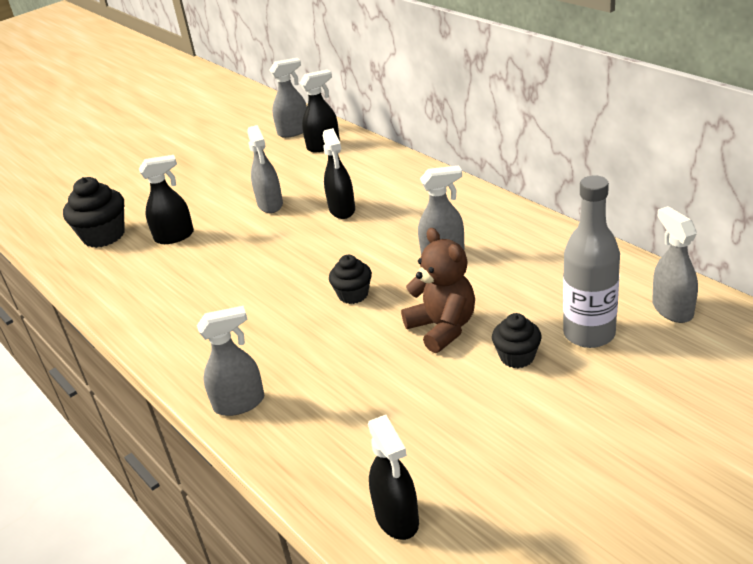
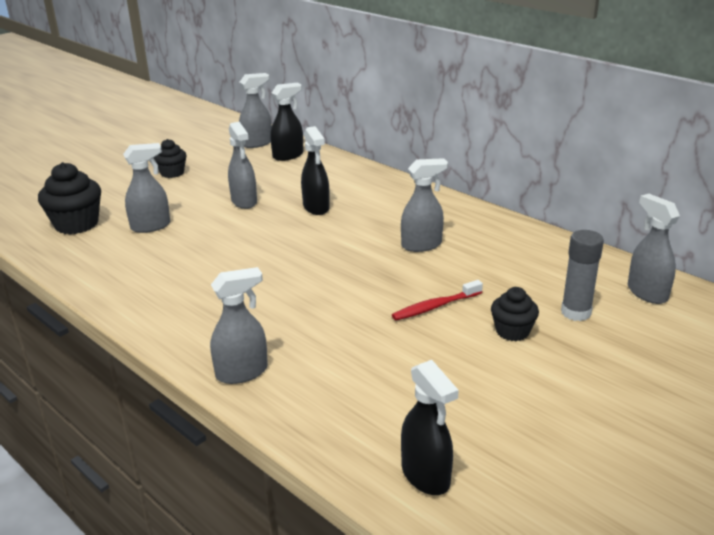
camera: 10 degrees left, 5 degrees down
black spray bottle [139,155,194,244] -> grey spray bottle [123,143,170,233]
black cupcake [329,255,372,304] -> black cupcake moved to [154,139,187,178]
brown teddy bear [401,228,475,353] -> red toothbrush [392,280,483,320]
grey bottle [563,175,620,348] -> grey glue stick [561,230,604,321]

